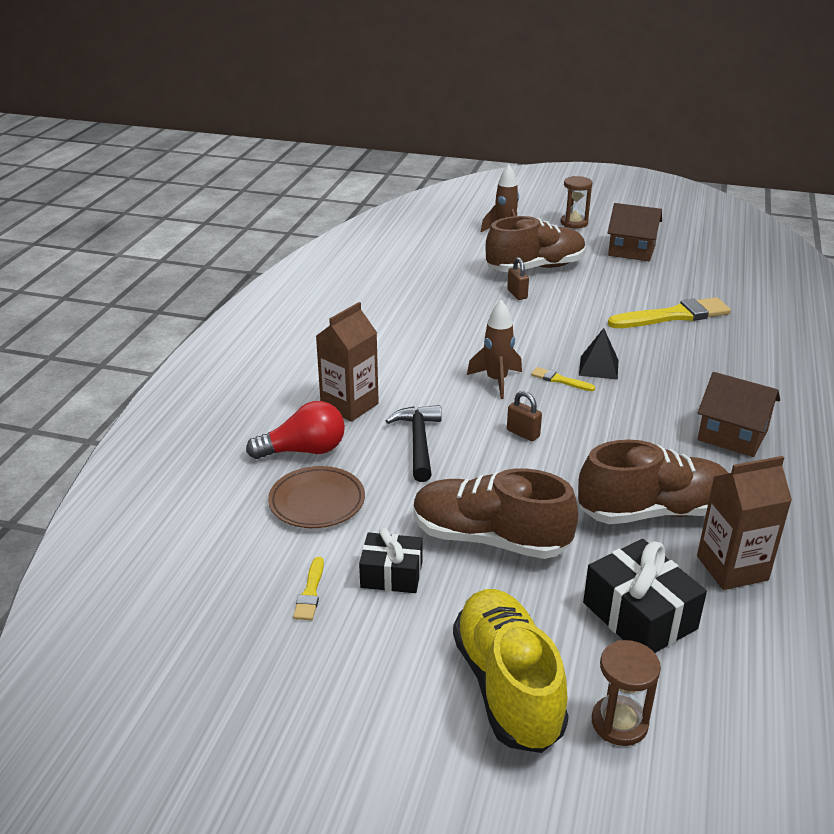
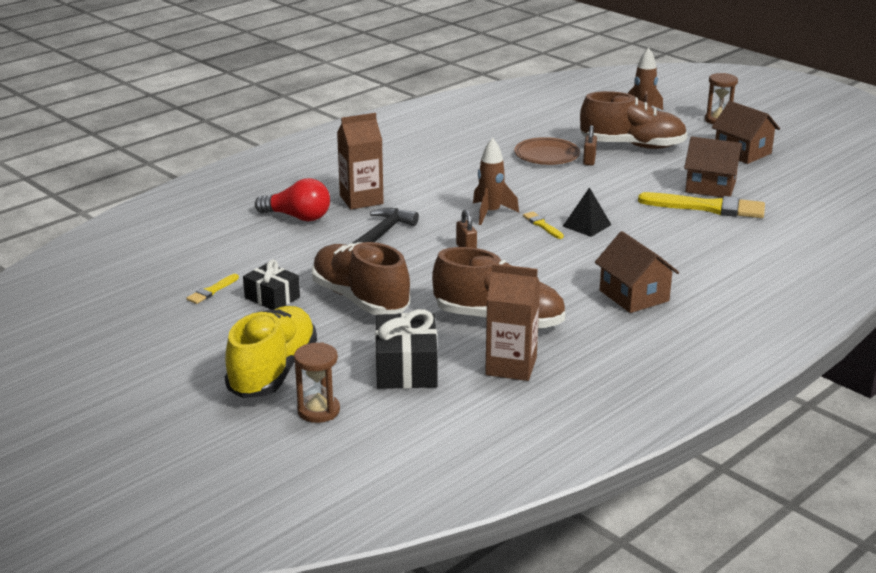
camera: 30 degrees right, 5 degrees down
brown plate [268,466,365,528] -> brown plate moved to [514,137,580,165]
none -> brown house [684,137,742,197]

